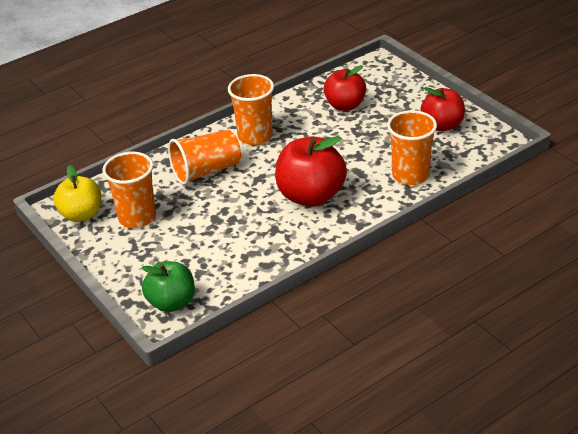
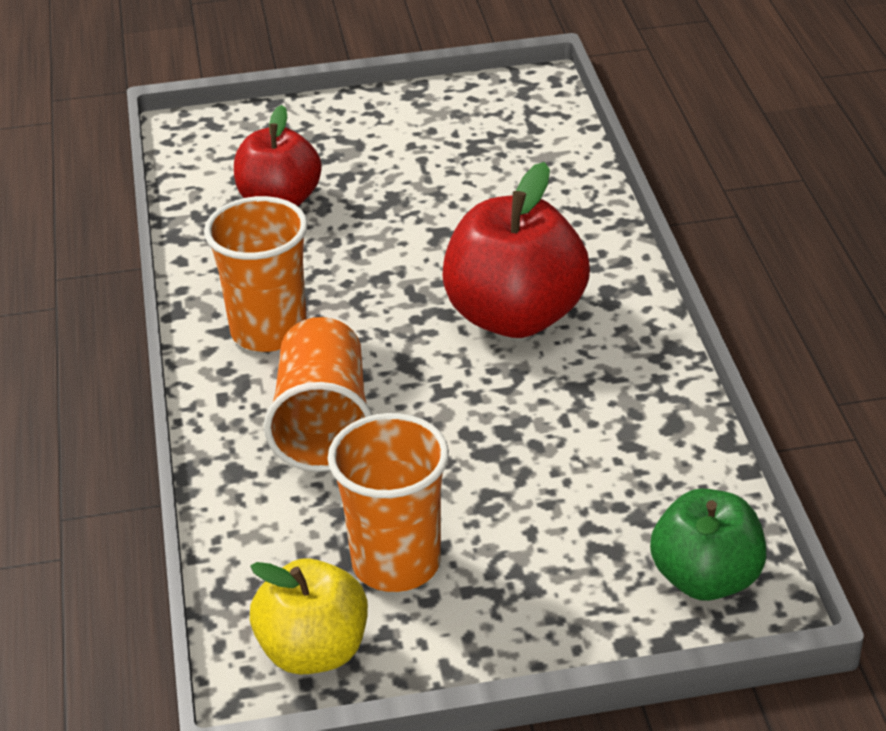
camera: 65 degrees left, 0 degrees up
orange cup [387,110,437,185] -> none
red apple [420,87,465,131] -> none

